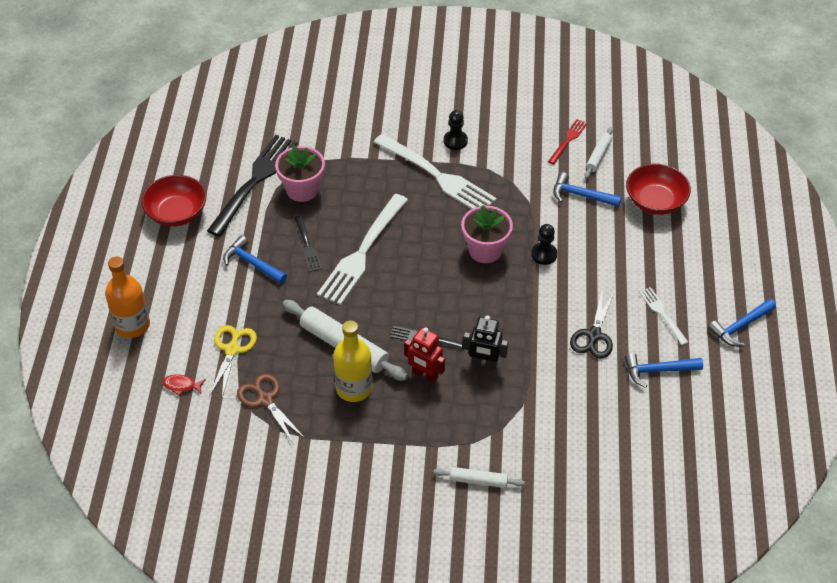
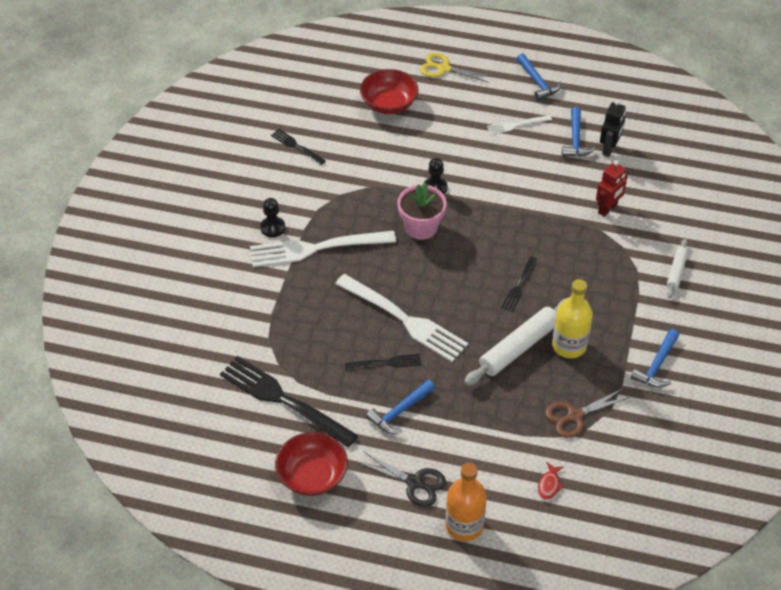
camera: 80 degrees left, 0 degrees up
yellow scissors [209,325,257,398] -> yellow scissors moved to [420,53,493,83]
pink flower pot [275,145,325,202] -> none
white fork [373,134,497,209] -> white fork turned 150 degrees counterclockwise [250,231,396,267]
red robot [404,327,445,384] -> red robot moved to [596,160,628,217]
black robot [463,315,508,369] -> black robot moved to [600,100,626,157]
red fork [548,119,588,164] -> black fork [271,129,326,165]
blue hammer [553,172,622,207] -> blue hammer moved to [631,329,679,388]
black scissors [570,288,614,358] -> black scissors moved to [358,451,446,507]
white rolling pin [584,127,614,179] -> none

